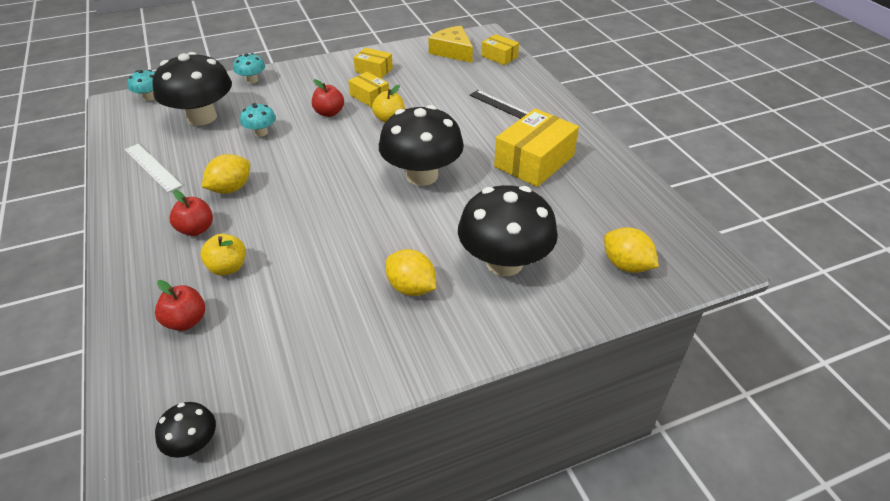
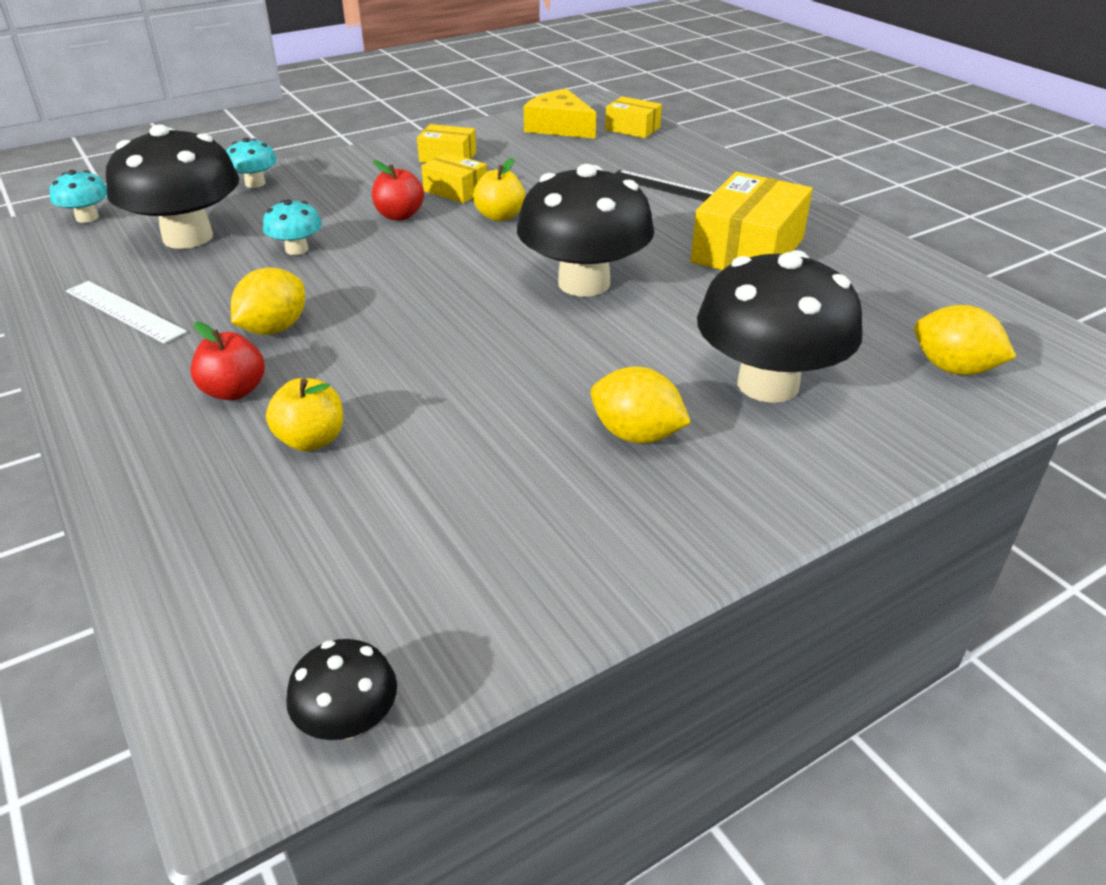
camera: 10 degrees left, 5 degrees down
red apple [155,280,205,331] -> none

